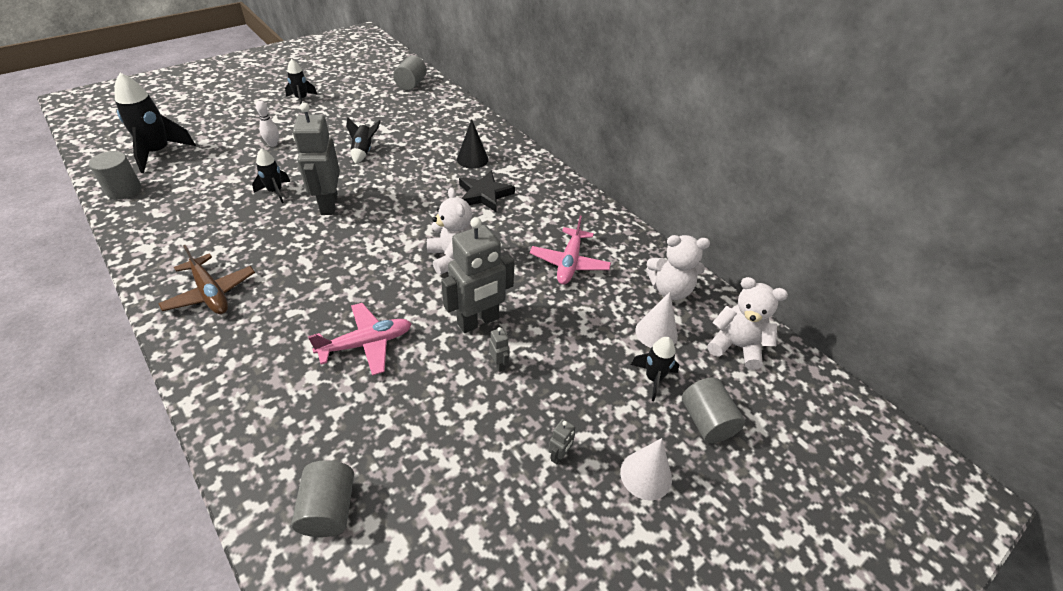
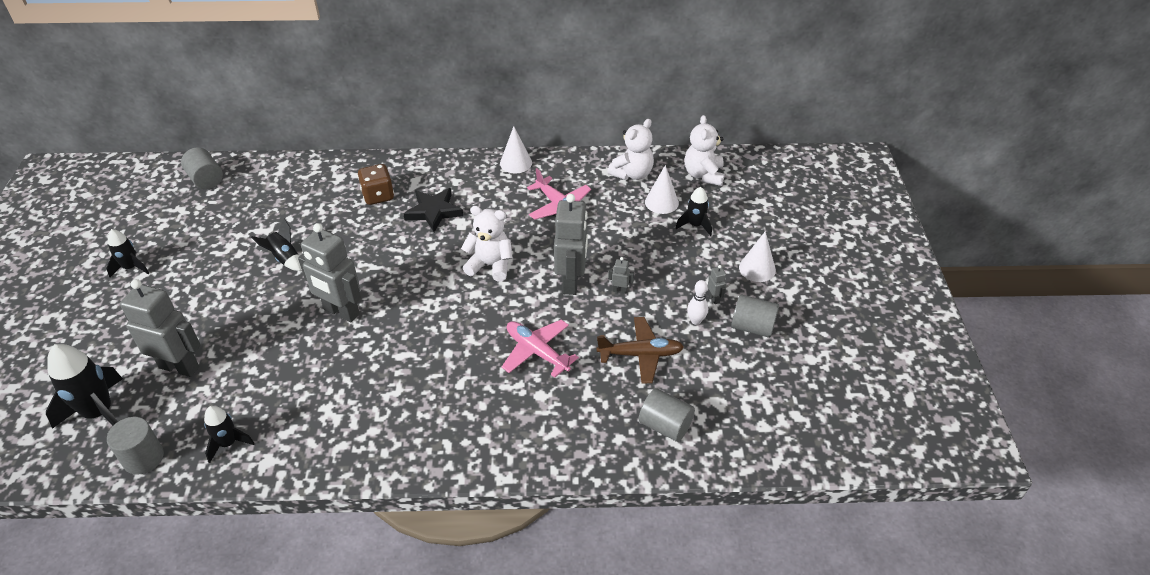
camera: 50 degrees left, 0 degrees up
brown plane [158,245,255,314] -> brown plane moved to [597,317,684,384]
black rocket [252,148,291,203] -> black rocket moved to [204,406,255,463]
white bowling pin [256,101,279,147] -> white bowling pin moved to [687,280,708,325]
pink plane [308,303,412,376] -> pink plane turned 60 degrees counterclockwise [502,320,579,378]
black cone [457,119,489,169] -> brown dice [357,164,394,205]
grey cylinder [682,377,745,443] -> grey cylinder moved to [731,294,779,338]
white teddy bear [708,277,788,370] -> white teddy bear turned 60 degrees counterclockwise [685,115,725,186]
none -> grey robot [120,279,201,377]
none -> white cone [500,126,532,173]

